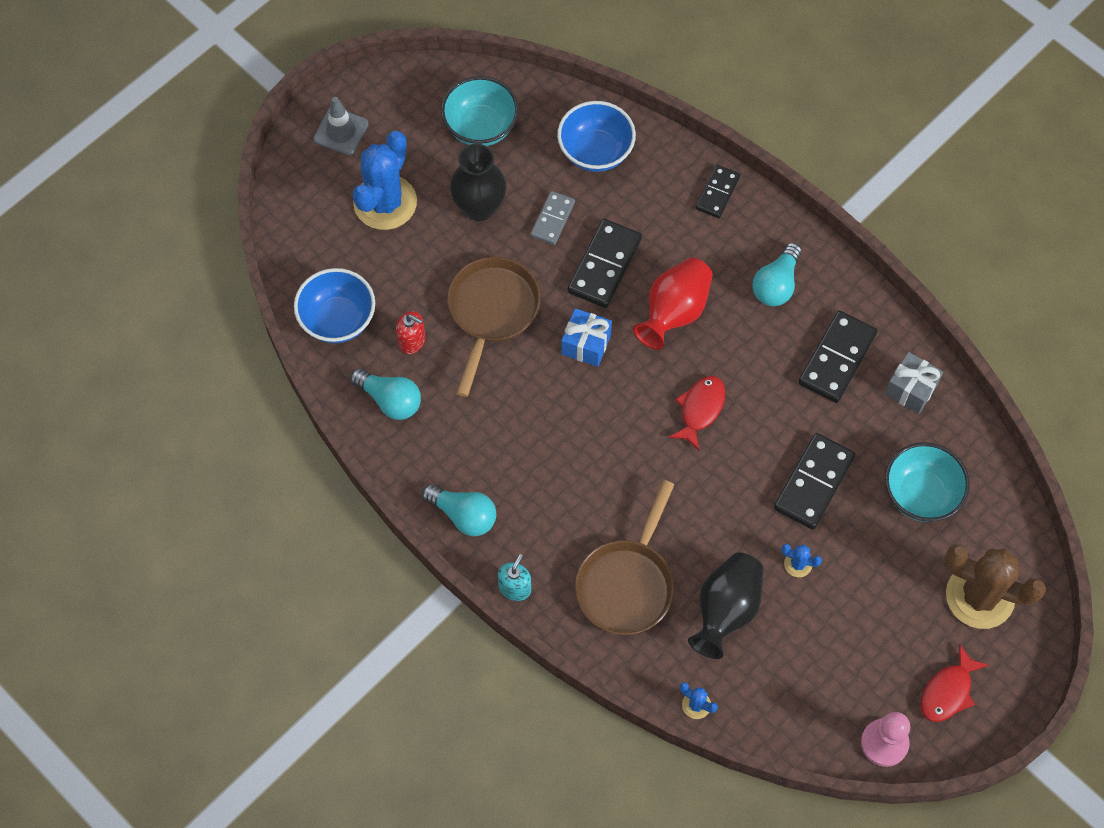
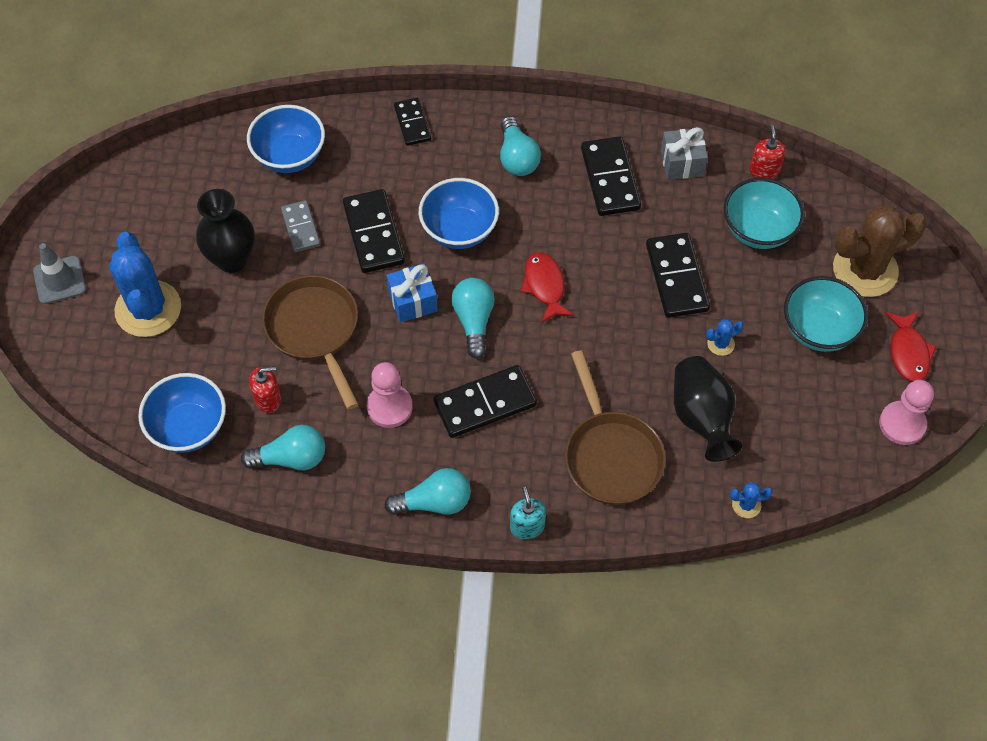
camera: 40 degrees left, 5 degrees down
turquoise bowl [441,76,519,146] -> turquoise bowl moved to [784,276,868,352]
red vase [633,257,713,350] -> blue bowl [419,178,499,249]
none -> pink pawn [367,362,413,428]
none -> black domino [434,365,537,438]
none -> turquoise light bulb [451,278,495,359]
none -> red soap dispenser [750,124,786,179]

